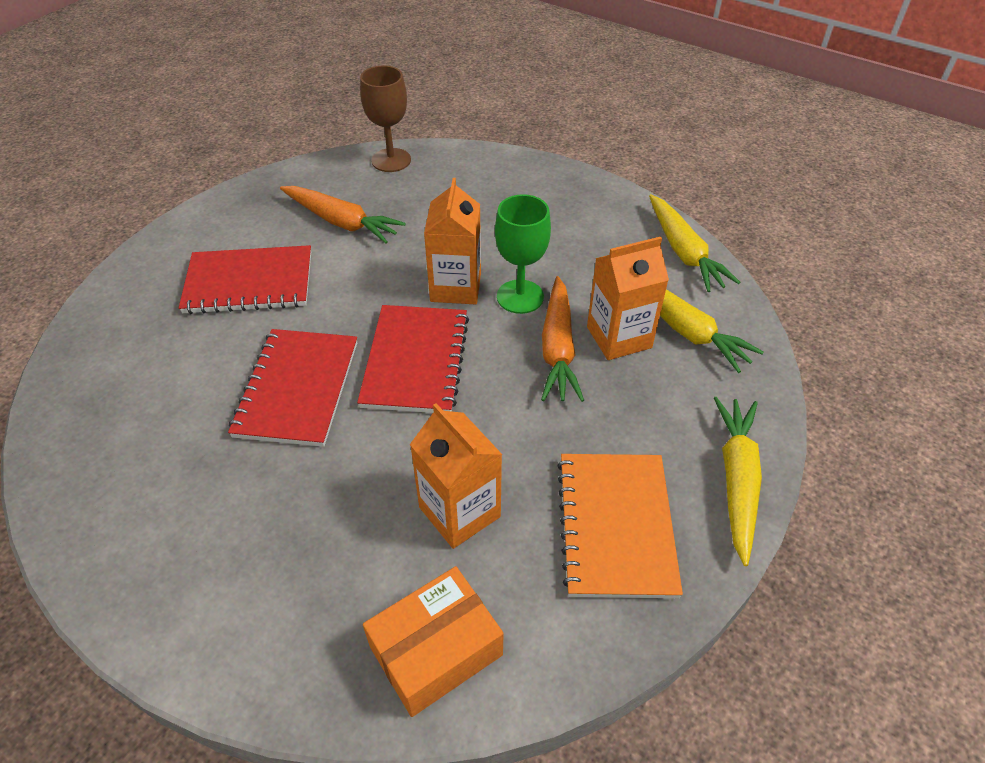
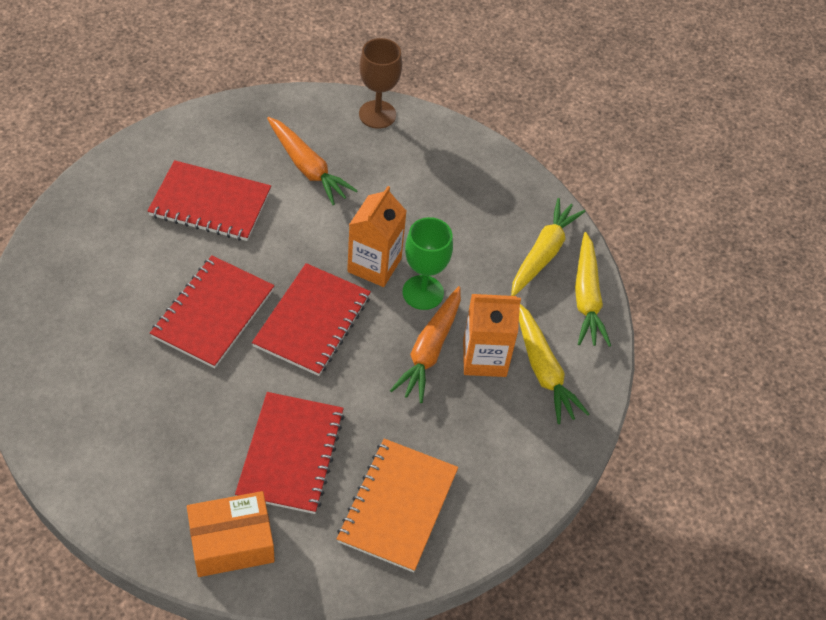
camera: 15 degrees right, 5 degrees up
orange carton [410,403,502,549] -> red notebook [235,392,345,514]
yellow carrot [714,397,762,566] -> yellow carrot moved to [511,198,586,296]

